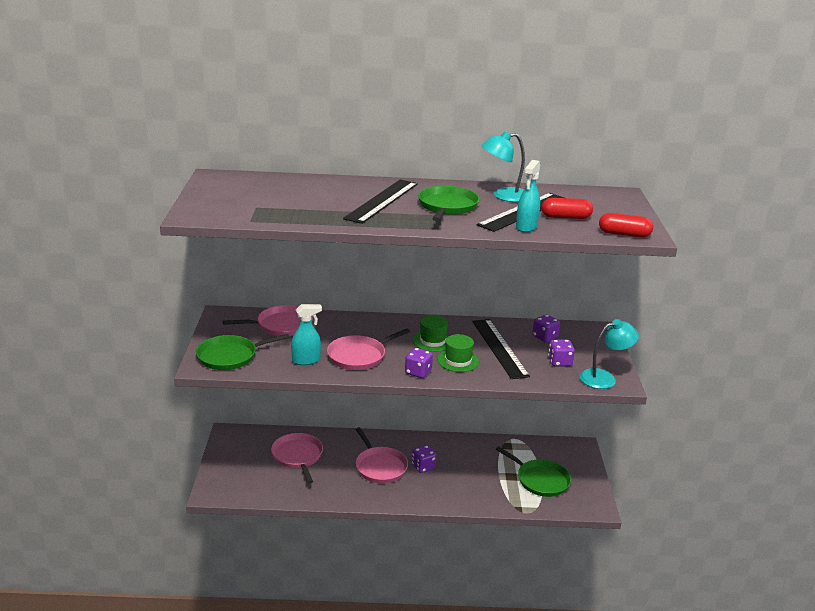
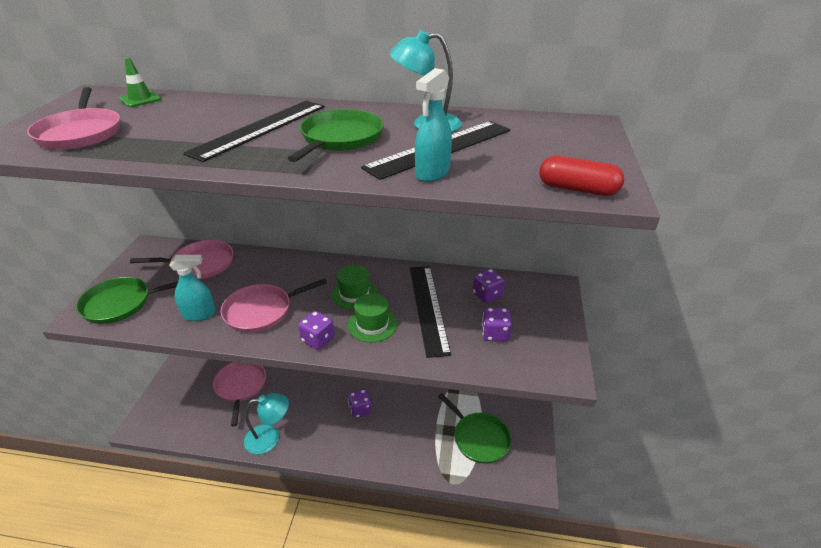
camera: 10 degrees right, 10 degrees up
pink pan [356,427,408,483] -> pink pan moved to [27,87,120,150]
red capsule [542,198,593,219] -> none
turquoise lamp [579,319,639,389] -> turquoise lamp moved to [244,393,289,454]
none -> green traffic cone [119,58,161,107]

